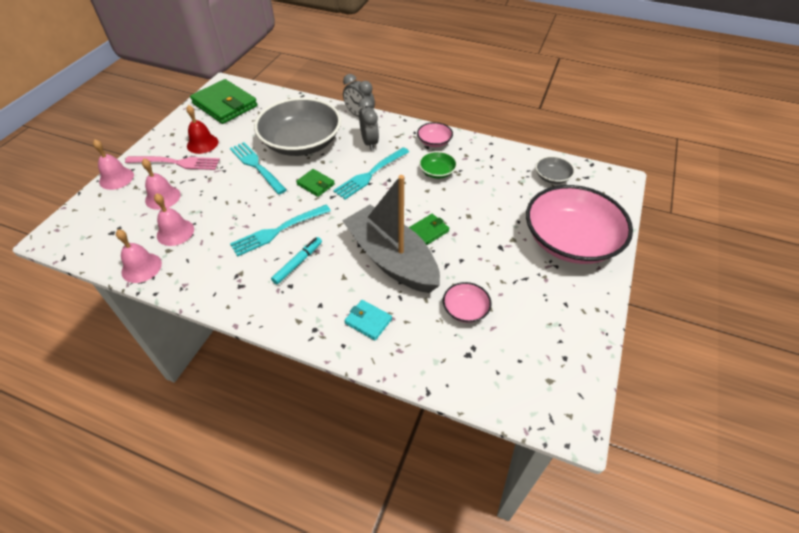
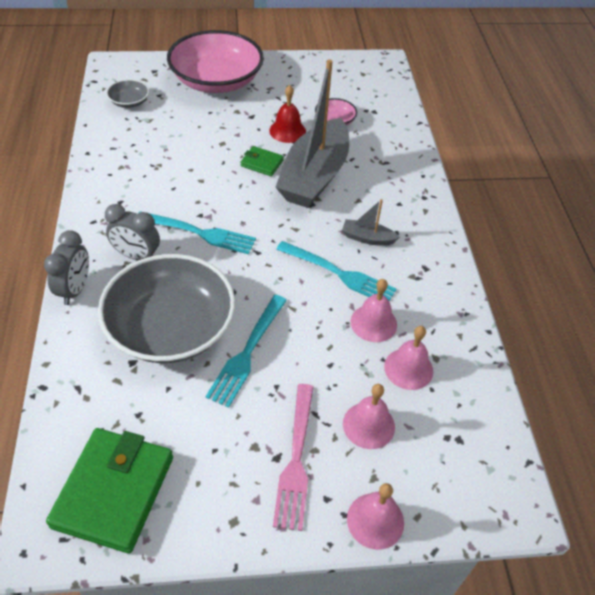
camera: 120 degrees left, 0 degrees up
pink bell [116,229,162,283] -> pink bell moved to [351,279,397,342]
pink fork [125,156,220,170] -> pink fork turned 150 degrees counterclockwise [273,384,314,531]
red bell [186,105,218,154] -> red bell moved to [269,85,306,143]
turquoise marker [271,237,322,284] -> grey boat [342,199,400,245]
green wallet [296,169,335,197] -> none
turquoise wallet [344,300,392,341] -> none
grey clock [358,98,379,151] -> grey clock turned 120 degrees counterclockwise [105,204,160,260]
pink bowl [417,122,453,147] -> none
green bowl [419,151,457,178] -> none

